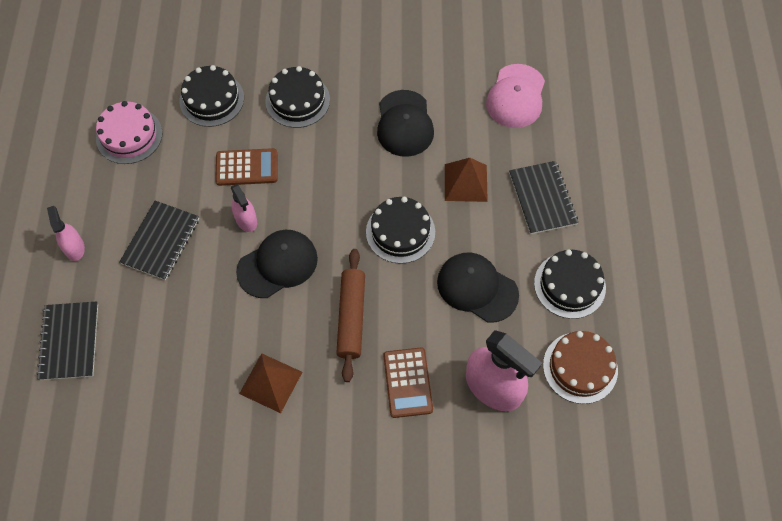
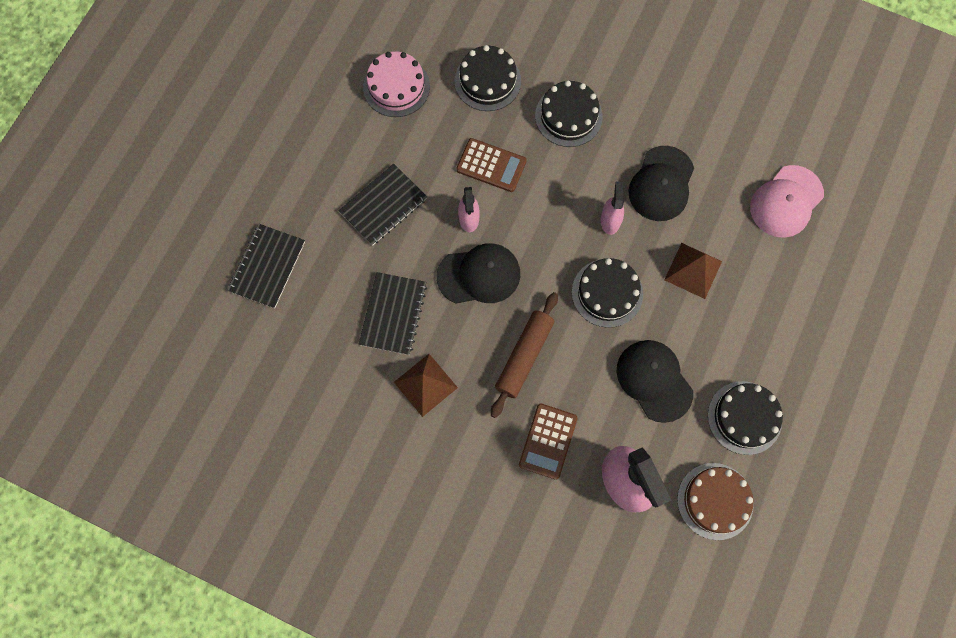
camera: 25 degrees right, 10 degrees up
pink spray bottle [47,206,85,261] -> pink spray bottle moved to [601,182,624,235]
black notebook [509,161,578,234] -> black notebook moved to [359,272,427,355]

